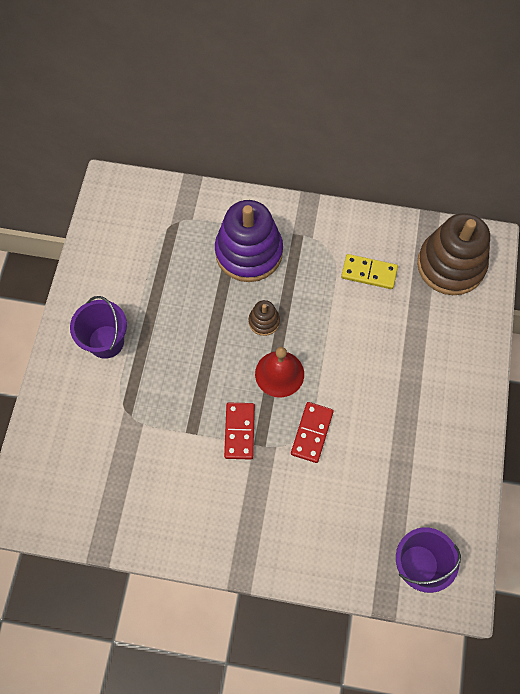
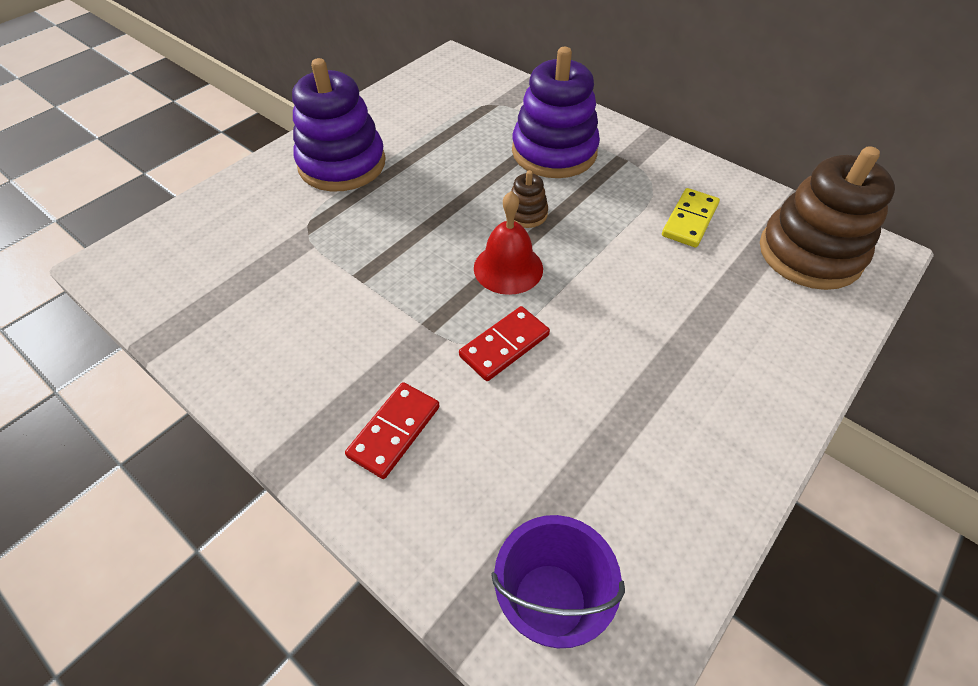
camera: 30 degrees right, 15 degrees down
purple bucket [70,296,127,359] -> purple stacking toy [292,58,386,191]
red domino [224,403,255,459] -> red domino moved to [345,382,440,479]
yellow domino [341,254,398,289] -> yellow domino turned 75 degrees clockwise [662,188,720,248]

